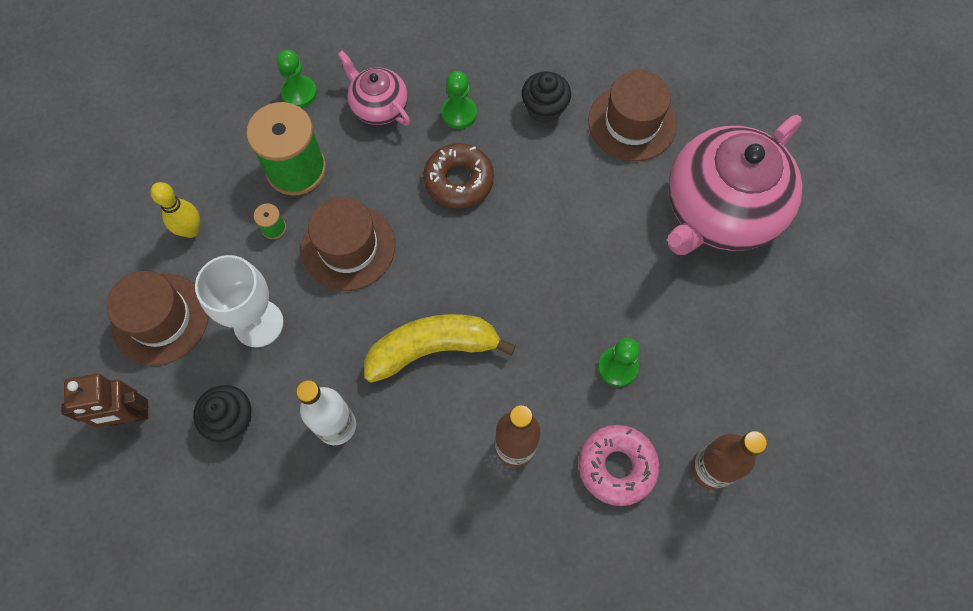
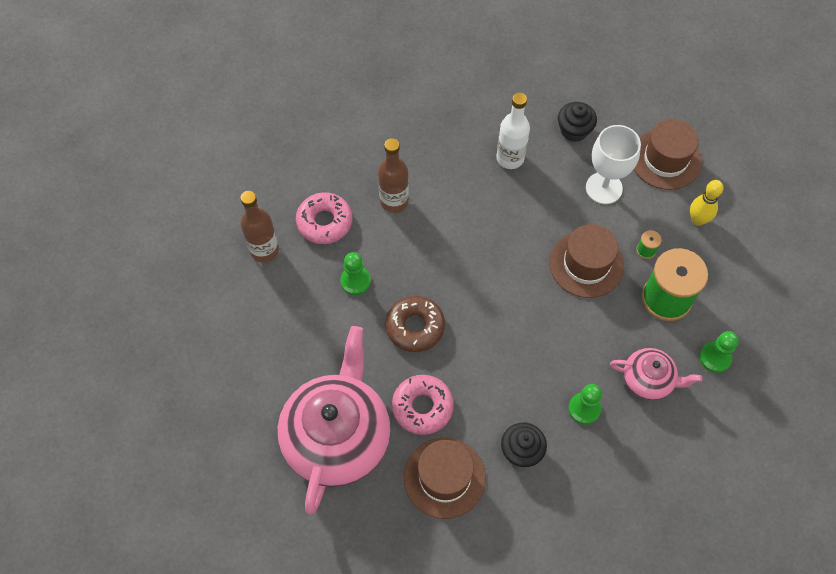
camera: 150 degrees right, 5 degrees down
brown robot [61,374,148,427] -> none
yellow banana [364,314,516,383] -> none
brown donut [423,143,494,209] -> brown donut moved to [386,296,445,352]
none -> pink donut [392,375,454,435]

